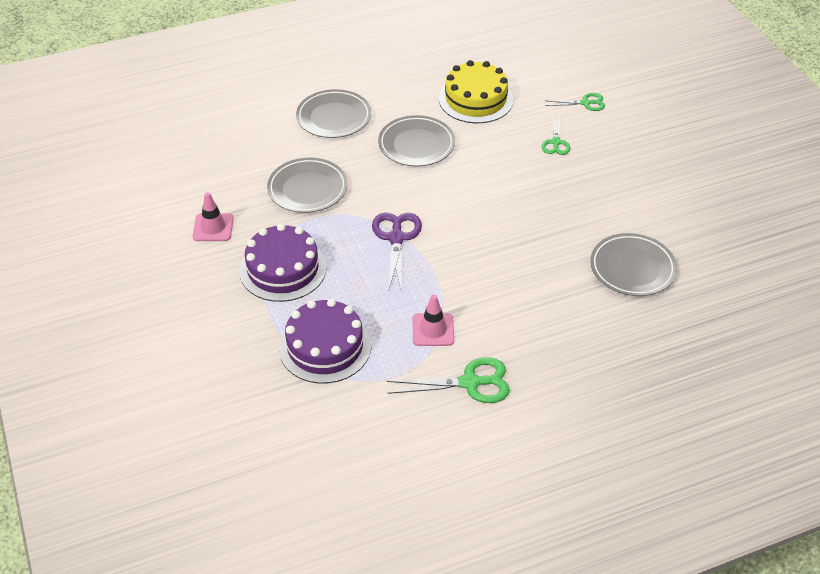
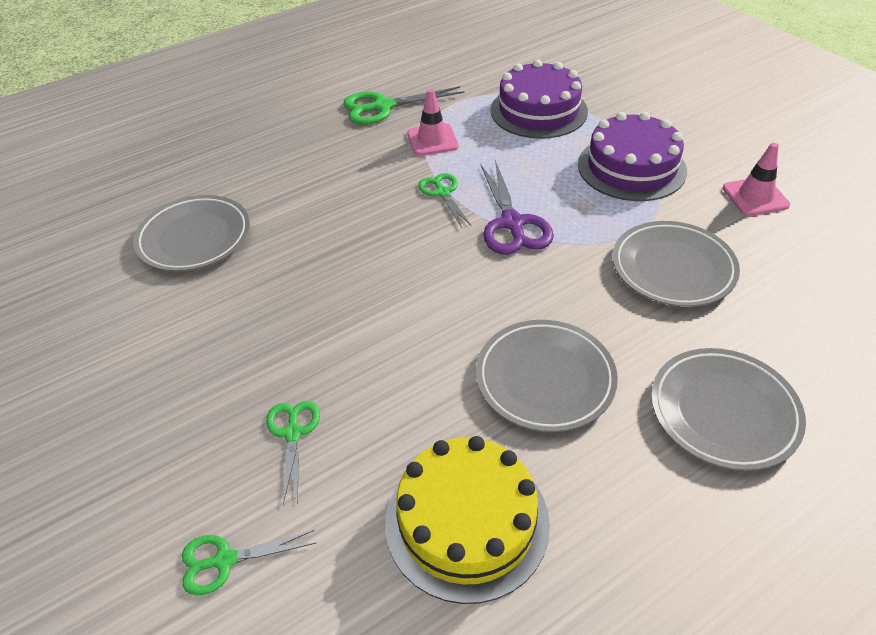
camera: 170 degrees right, 0 degrees up
none -> green scissors [418,173,471,227]

